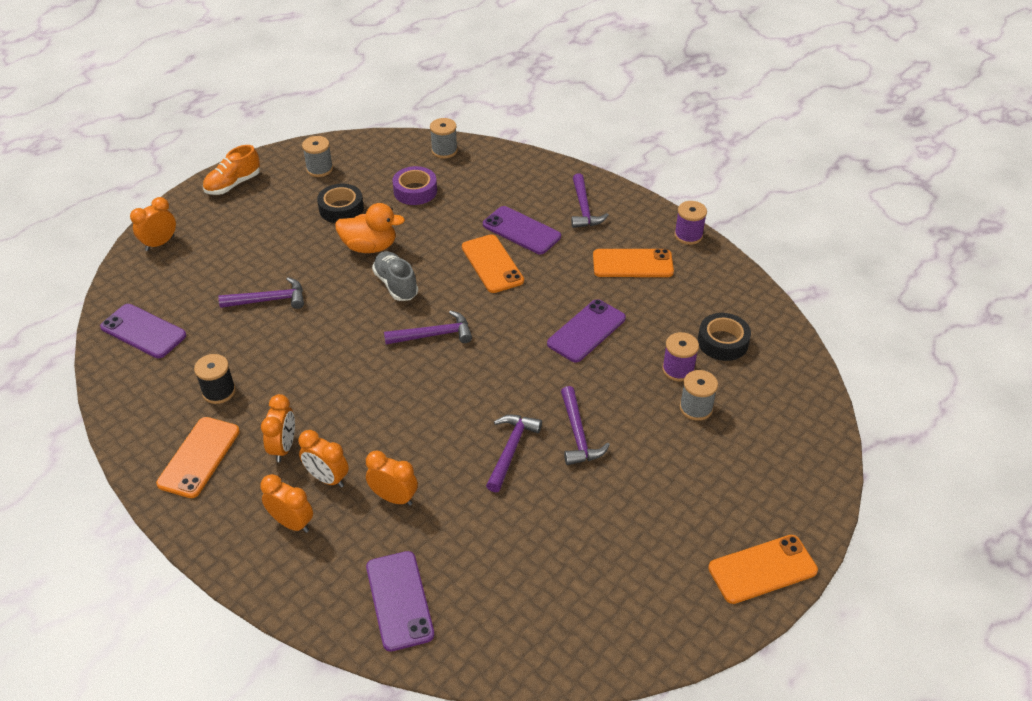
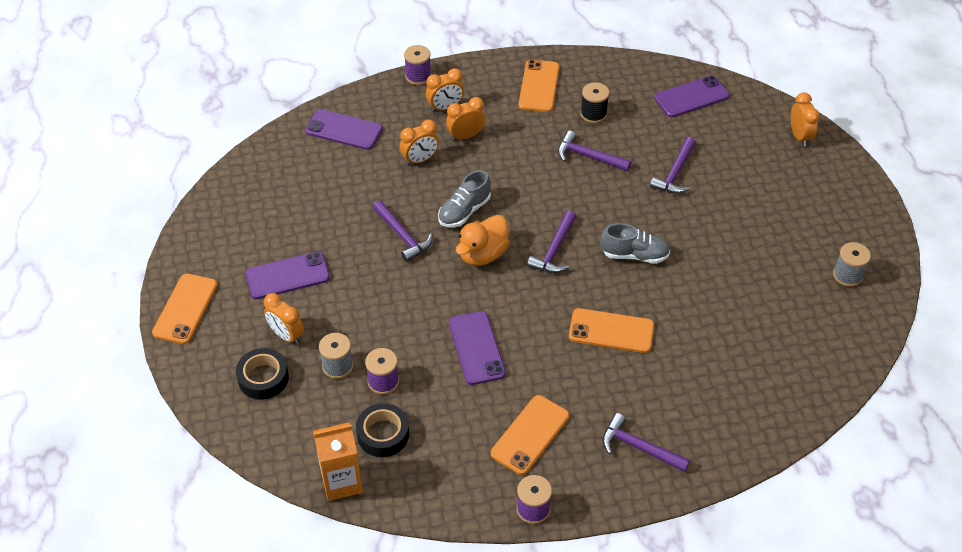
camera: 125 degrees right, 5 degrees up
orange phone [156,417,240,498] -> orange phone turned 45 degrees clockwise [518,60,560,112]
orange shoe [203,145,260,195] -> none
orange clock [261,394,295,462] -> orange clock moved to [264,293,304,345]
black tape [317,184,364,223] -> black tape moved to [236,348,289,400]
orange duck [335,203,405,253] -> orange duck moved to [456,215,510,266]
purple tape [392,166,437,205] -> none
grey spool [430,118,458,159] -> none
purple phone [483,206,561,254] -> purple phone moved to [246,252,330,299]
purple hammer [561,386,610,465] -> purple hammer moved to [558,131,631,171]
none -> orange carton [313,422,363,501]
none -> purple spool [404,45,431,85]
none -> grey shoe [438,170,491,227]

